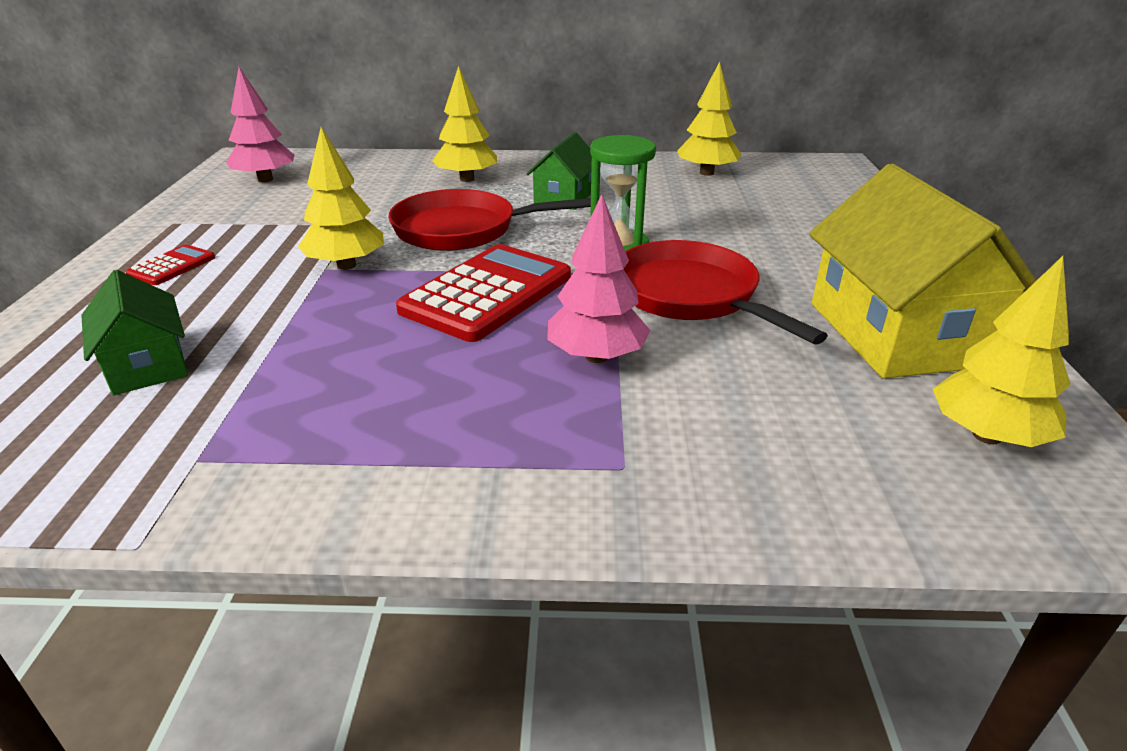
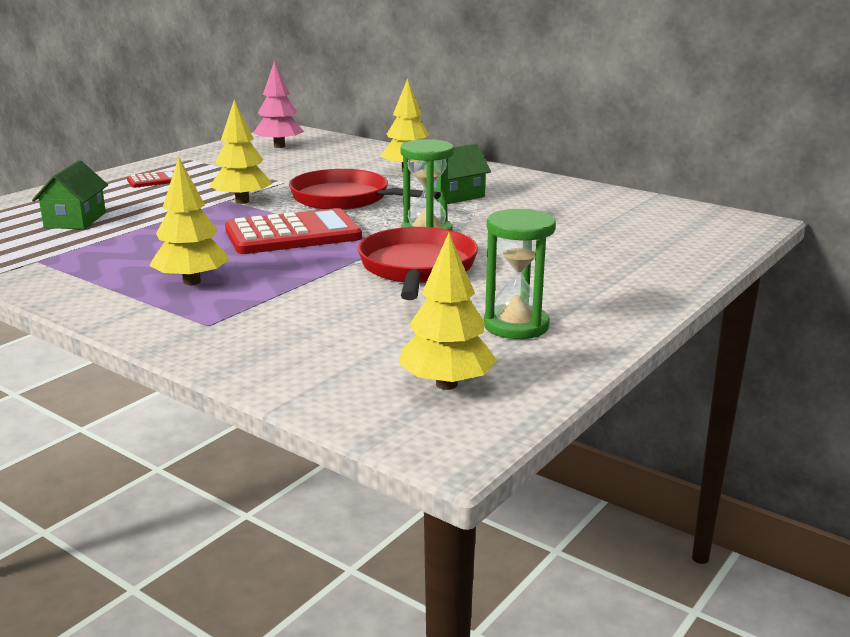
camera: 35 degrees right, 10 degrees down
pink tree [547,194,651,363] -> none
yellow tree [677,62,742,176] -> yellow tree moved to [149,157,229,285]
yellow house [809,164,1037,379] -> green hourglass [484,209,556,339]

